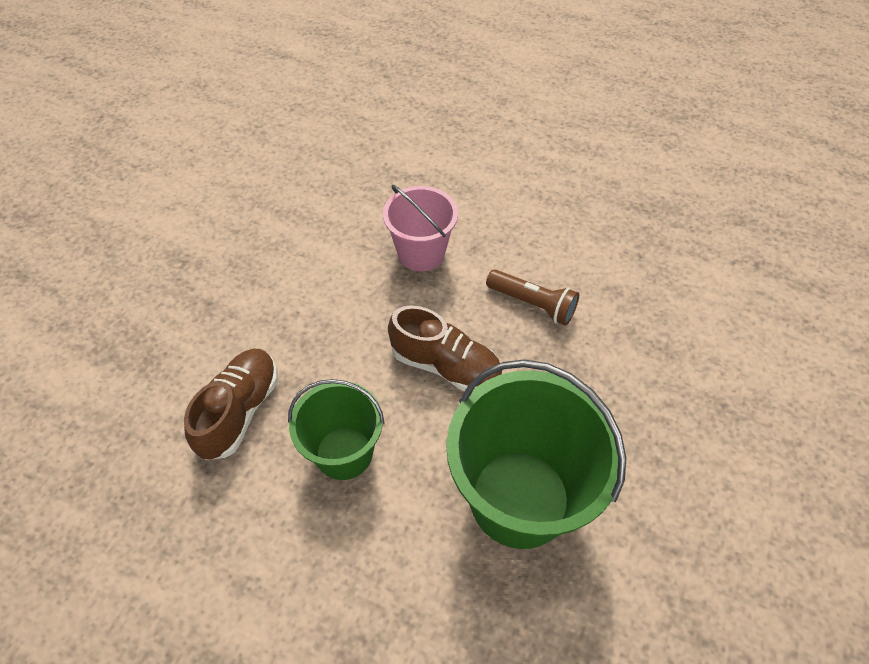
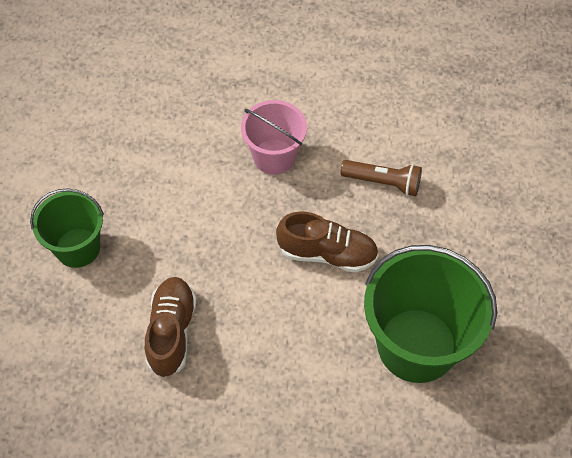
camera: 15 degrees left, 5 degrees up
green bucket [288,379,385,480] -> green bucket moved to [30,188,104,268]

